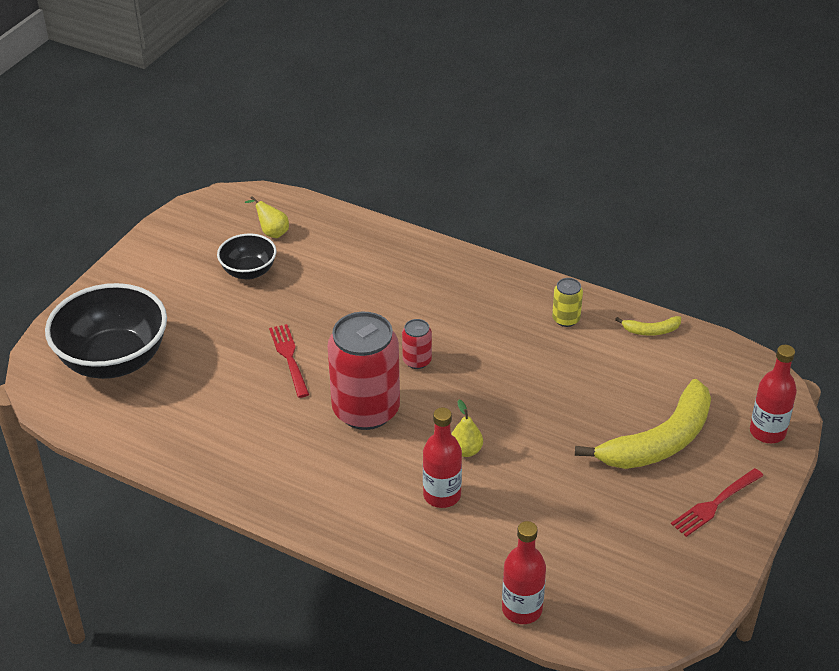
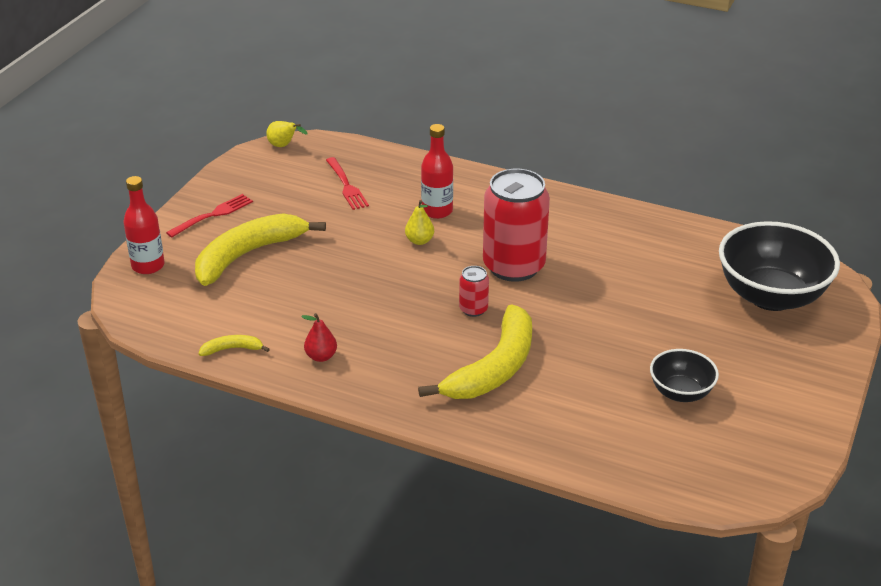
camera: 175 degrees right, 5 degrees down
yellow pear [245,196,289,238] -> yellow pear moved to [266,121,307,147]
red fork [269,324,309,398] -> red fork moved to [326,157,369,210]
red bottle [502,521,546,624] -> none
yellow can [552,278,583,327] -> red pear [301,313,337,362]
none -> yellow banana [418,304,532,399]

